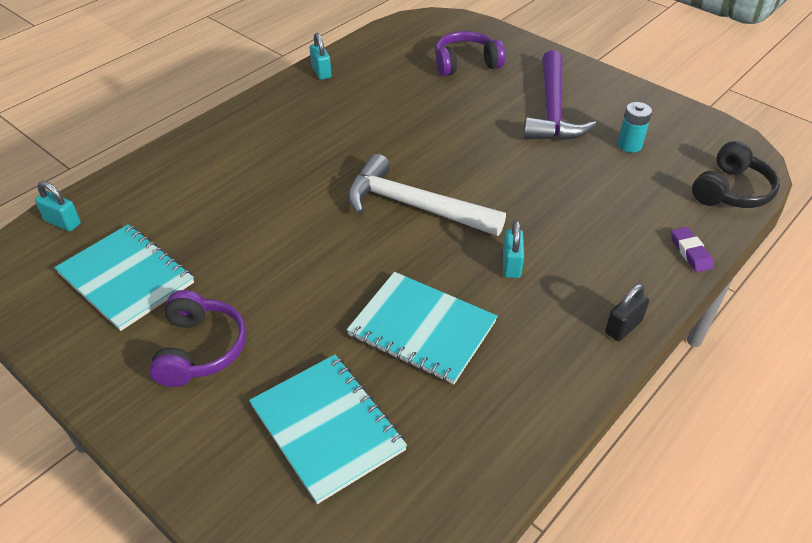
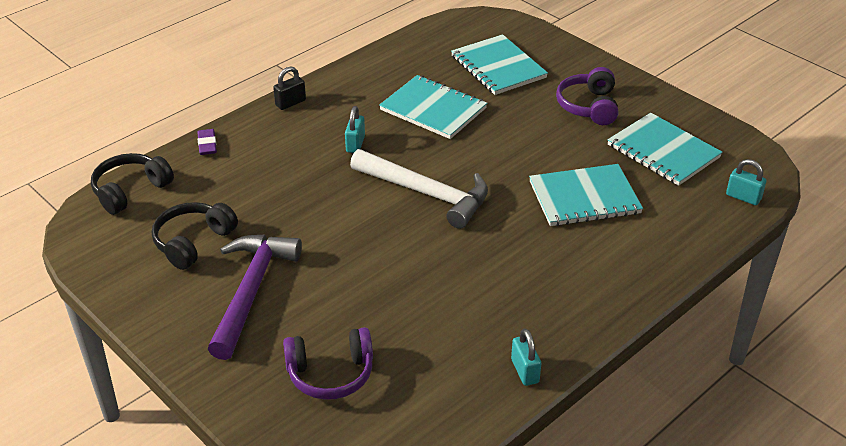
camera: 175 degrees left, 5 degrees down
turquoise battery [617,102,652,153] -> black headphones [152,202,238,270]
none -> turquoise notebook [529,164,643,226]

